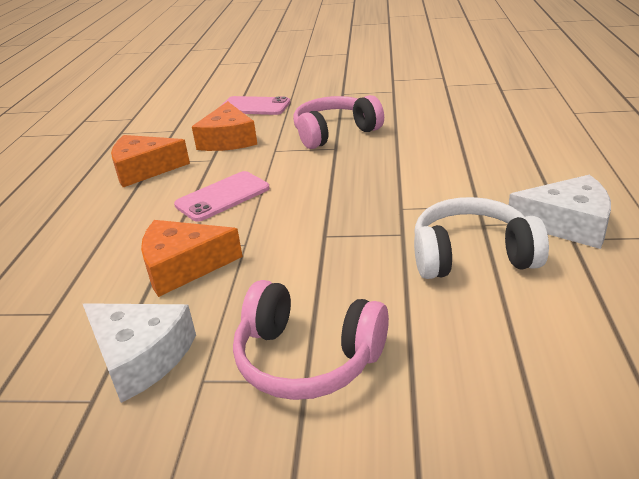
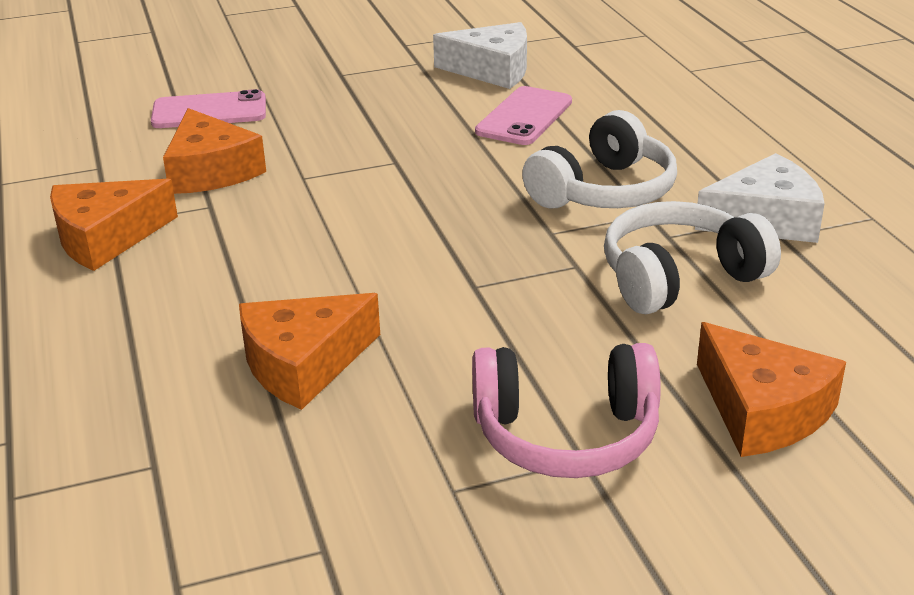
camera: 25 degrees left, 0 degrees up
white cheese [83,303,196,403] -> white cheese moved to [433,22,527,89]
pink phone [174,171,270,222] -> pink phone moved to [475,86,572,145]
pink headphones [293,95,384,149] -> none
none -> white headphones [522,110,677,208]
none -> orange cheese [697,322,846,457]

